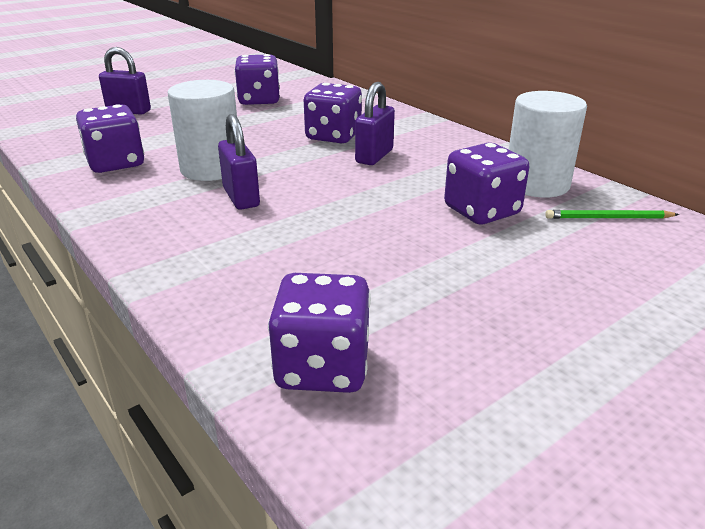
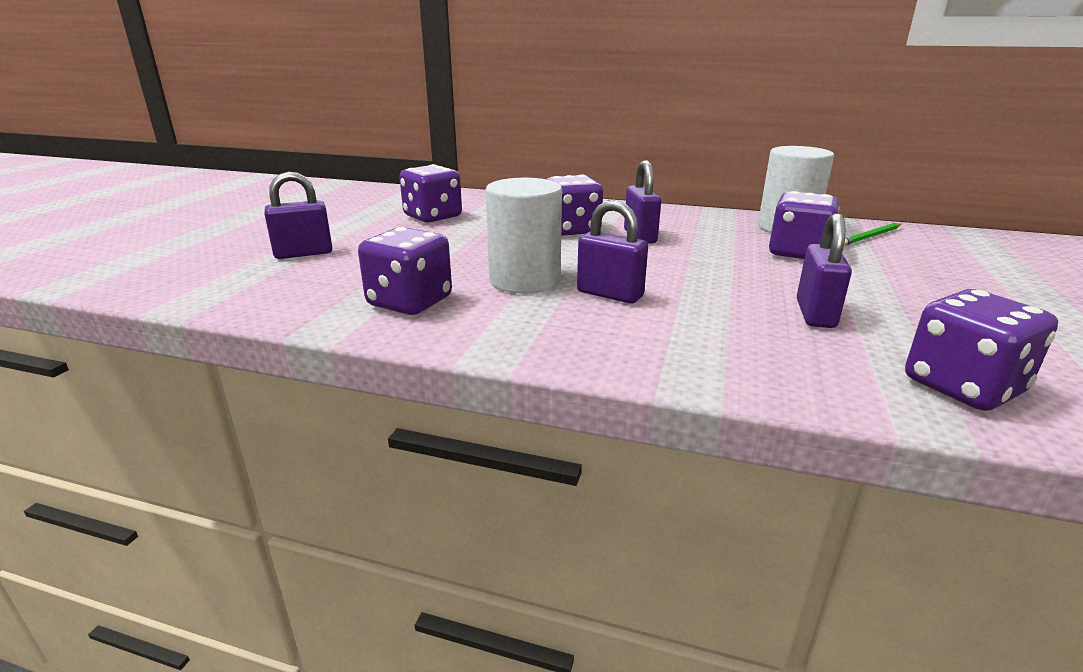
camera: 35 degrees left, 5 degrees down
none -> purple padlock [797,213,852,328]

